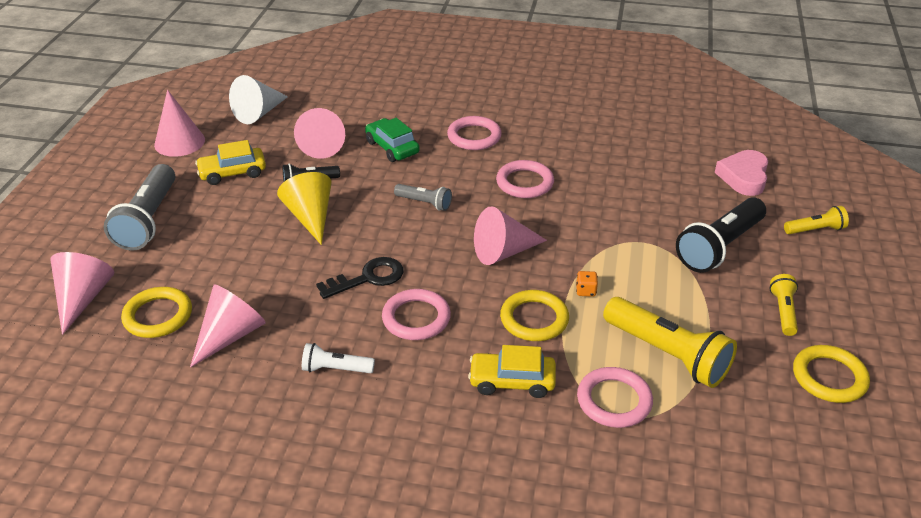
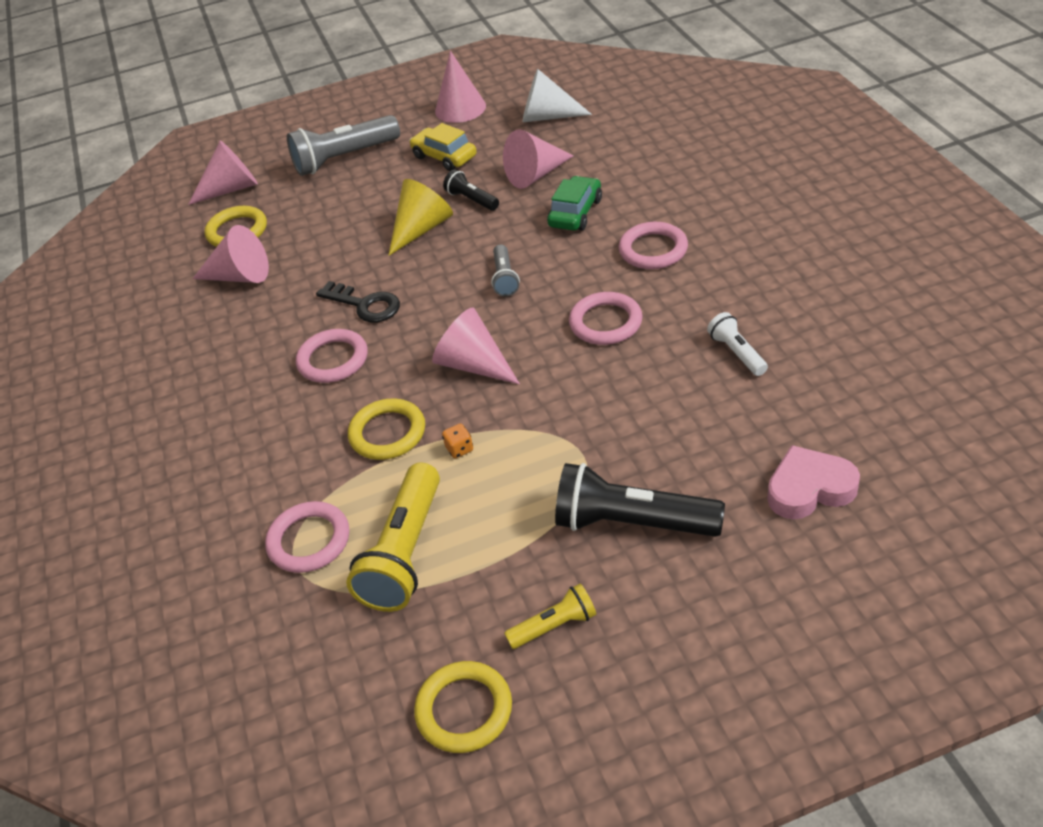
camera: 65 degrees right, 5 degrees up
white flashlight [302,343,375,373] -> white flashlight moved to [707,312,768,376]
yellow car [468,345,556,398] -> none
yellow flashlight [784,206,849,235] -> none

